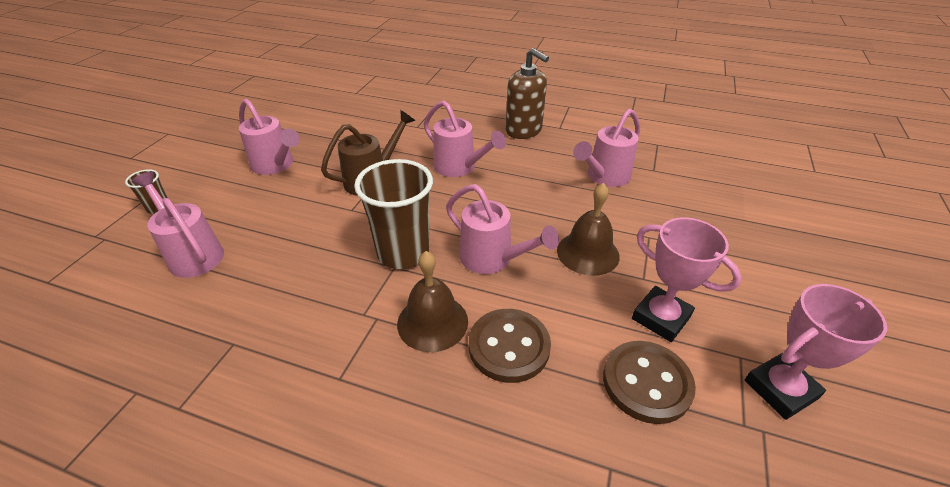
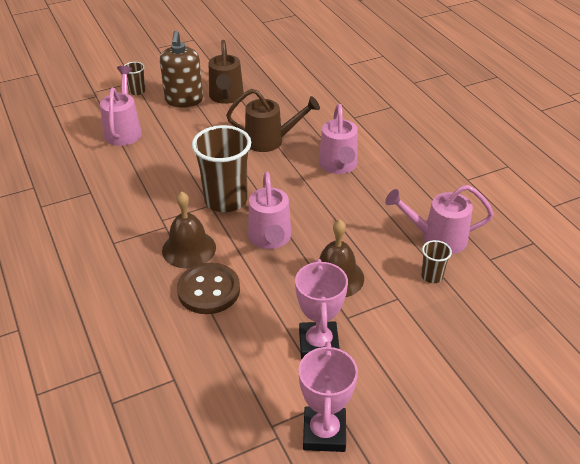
camera: 45 degrees right, 0 degrees up
pink watering can [239,99,300,175] -> brown watering can [209,40,244,104]
brown soap dispenser [506,48,549,139] -> brown soap dispenser moved to [160,31,203,108]
brown button [603,341,696,424] -> none
pink trophy [745,284,887,420] -> pink trophy turned 75 degrees clockwise [298,342,358,452]
none -> brown cup [421,240,452,283]

